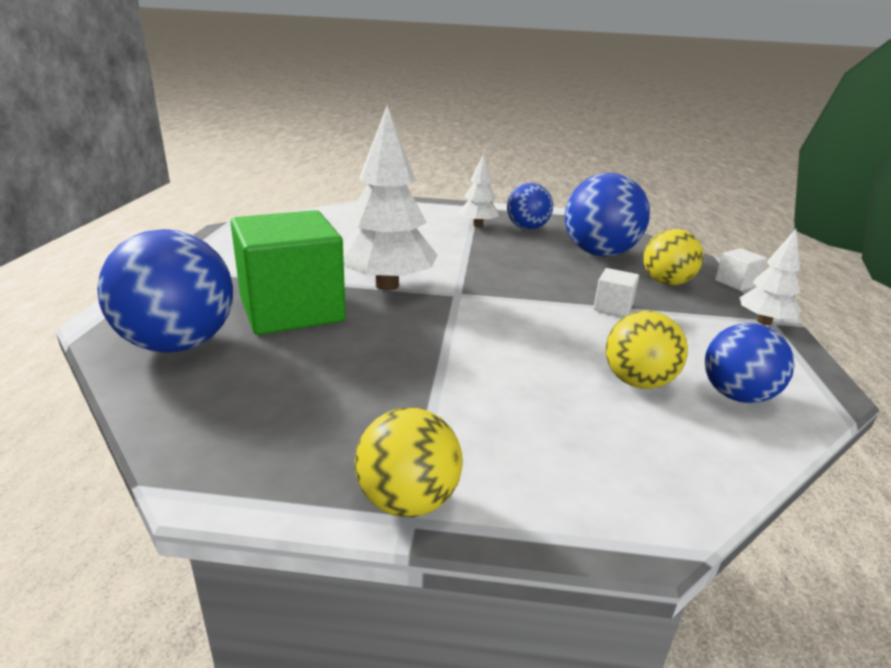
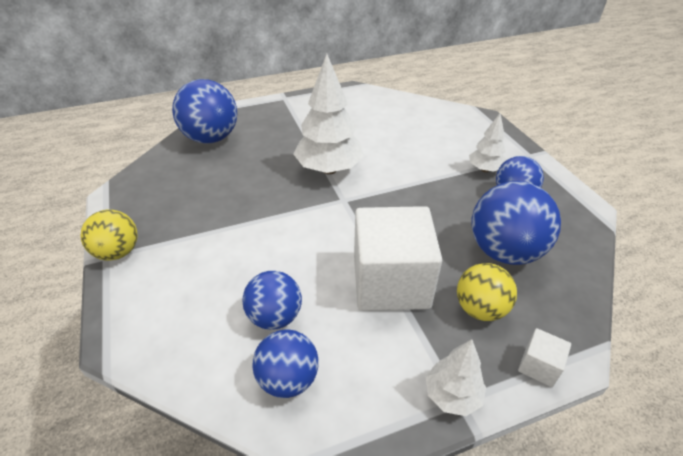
camera: 65 degrees right, 15 degrees up
green cube [230,210,346,335] -> none
white cube [593,268,639,317] -> white cube [354,206,442,311], size x2.43
yellow ball [606,311,688,389] -> blue ball [243,271,302,330]

